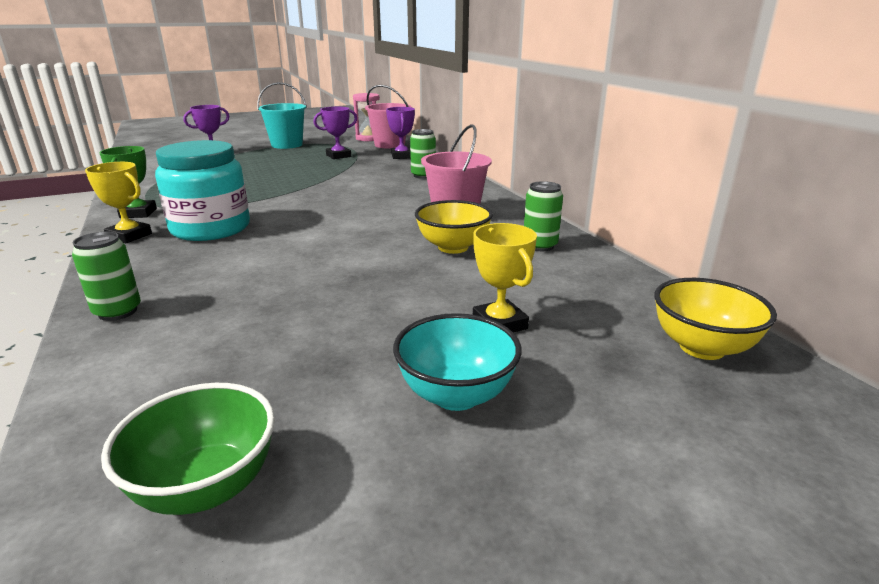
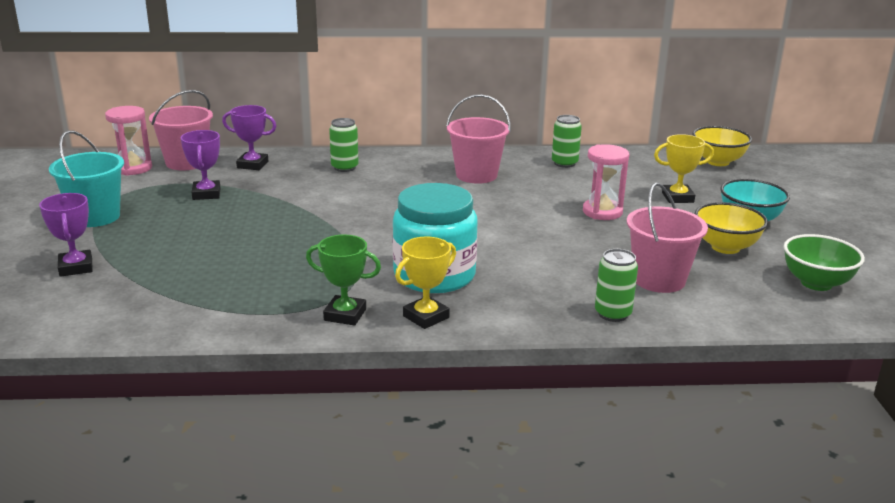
camera: 70 degrees left, 0 degrees up
yellow bowl [415,200,493,254] -> yellow bowl moved to [695,202,768,254]
none -> pink hourglass [583,144,629,220]
none -> pink bucket [627,183,708,293]

